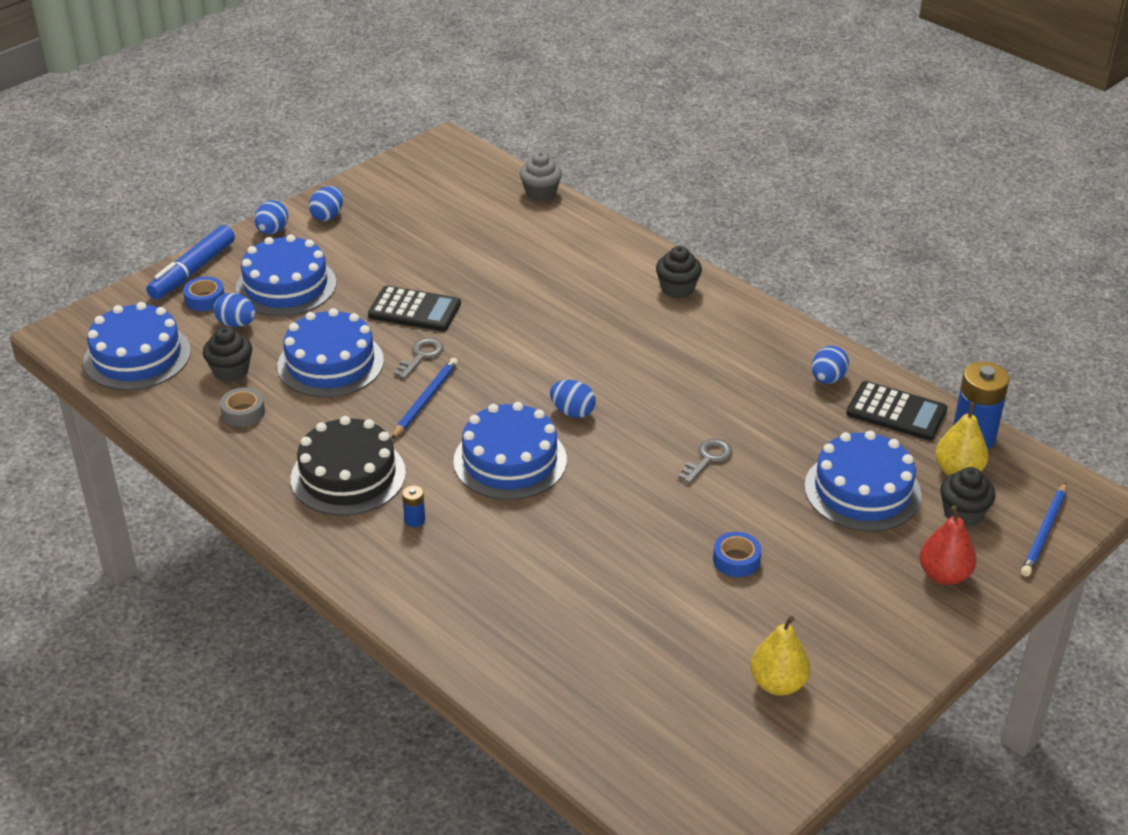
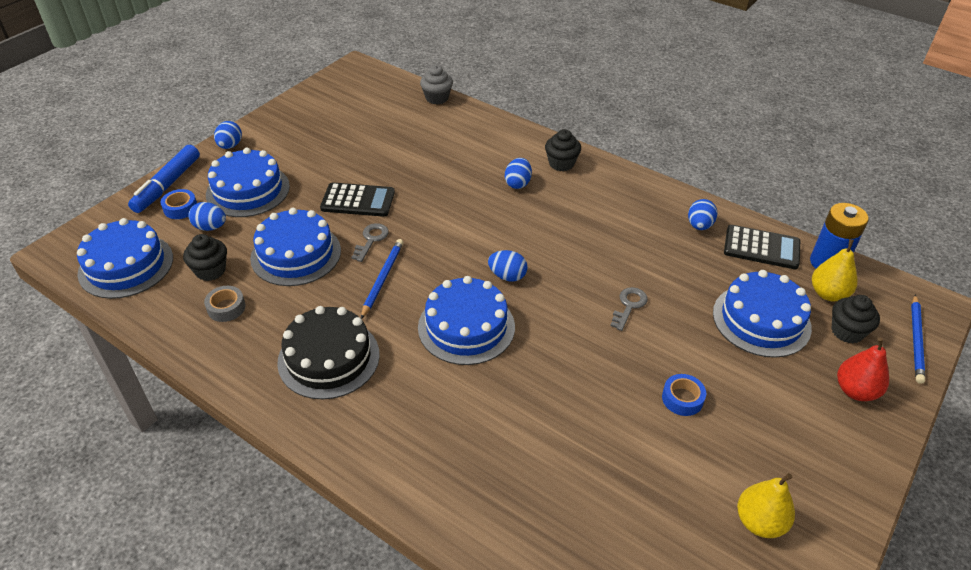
camera: 10 degrees left, 5 degrees up
blue egg [309,186,343,221] -> blue egg moved to [505,158,532,189]
blue battery [402,485,425,527] -> none

